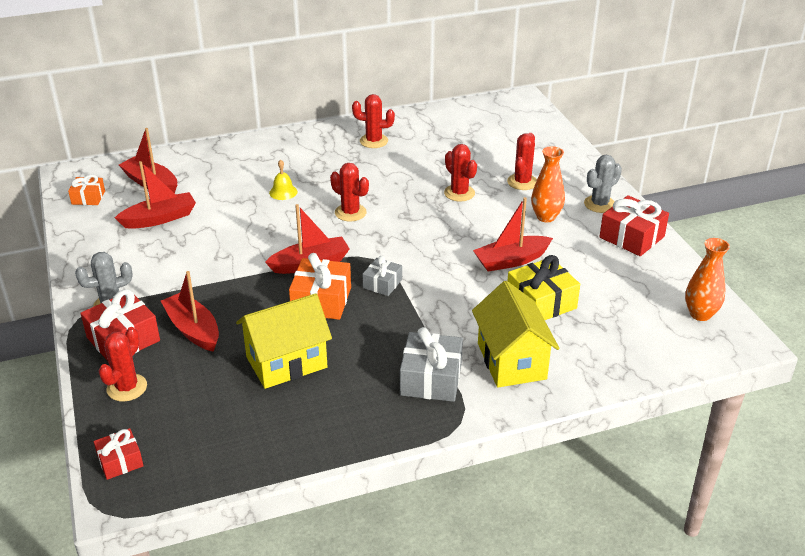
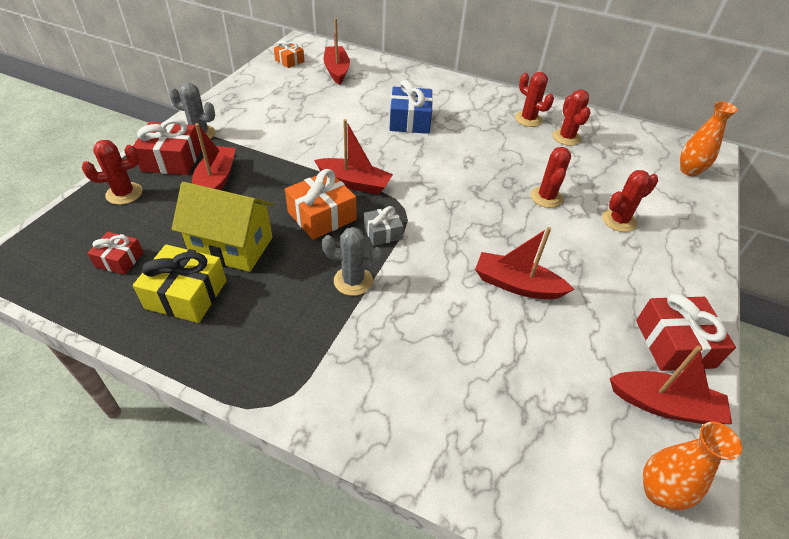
camera: 40 degrees right, 10 degrees up
red gift [94,428,144,480] -> red gift moved to [87,232,143,275]
red boat [115,161,196,229] -> red boat moved to [610,346,732,424]
yellow bell [269,160,298,200] -> blue gift [389,80,433,134]
red cactus [330,163,369,221] -> red cactus moved to [553,89,590,146]
grey gift [400,327,463,402] -> none
yellow house [472,281,560,388] -> none
yellow gift [508,255,580,320] -> yellow gift moved to [133,244,226,323]
orange vase [531,146,565,222] -> orange vase moved to [680,101,738,176]
grey cactus [584,155,622,213] -> grey cactus moved to [322,227,383,296]

